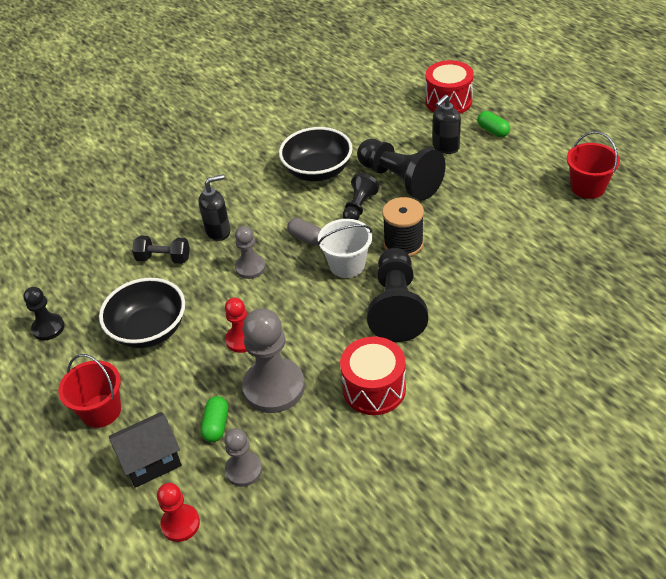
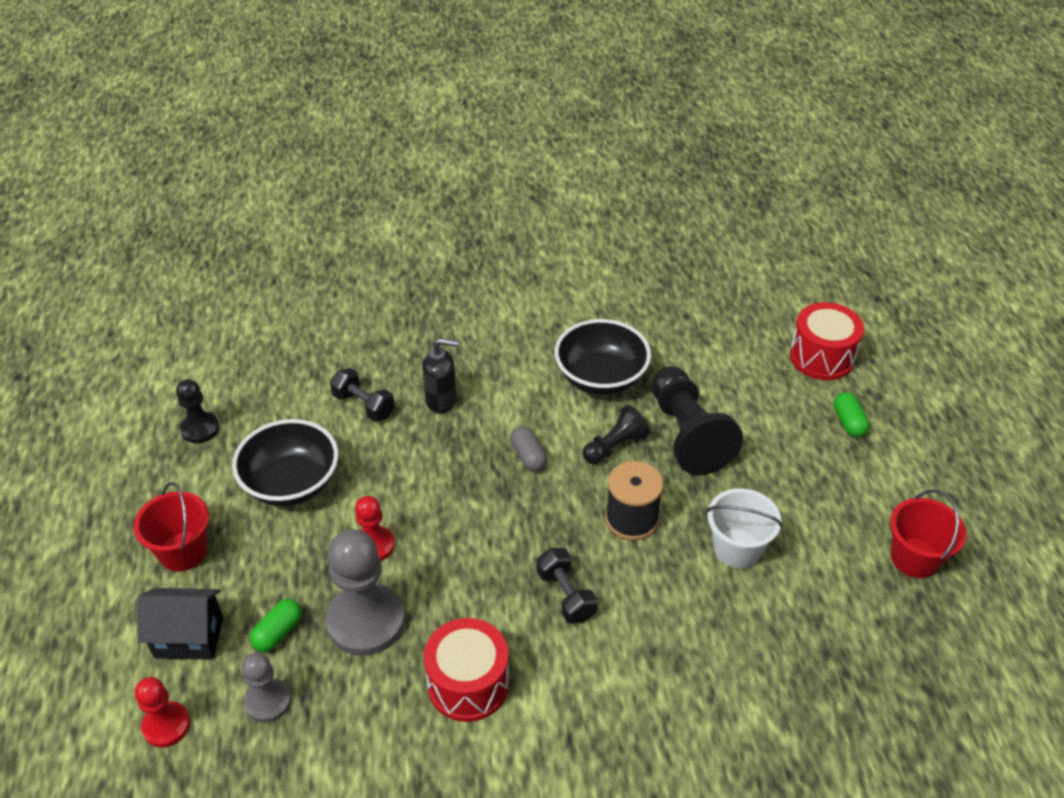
camera: 25 degrees right, 0 degrees up
grey pawn [235,226,266,279] -> none
white bucket [318,219,372,278] -> white bucket moved to [706,488,782,568]
black pawn [367,248,428,342] -> black dumbbell [537,548,597,624]
black soap dispenser [433,95,461,154] -> none

